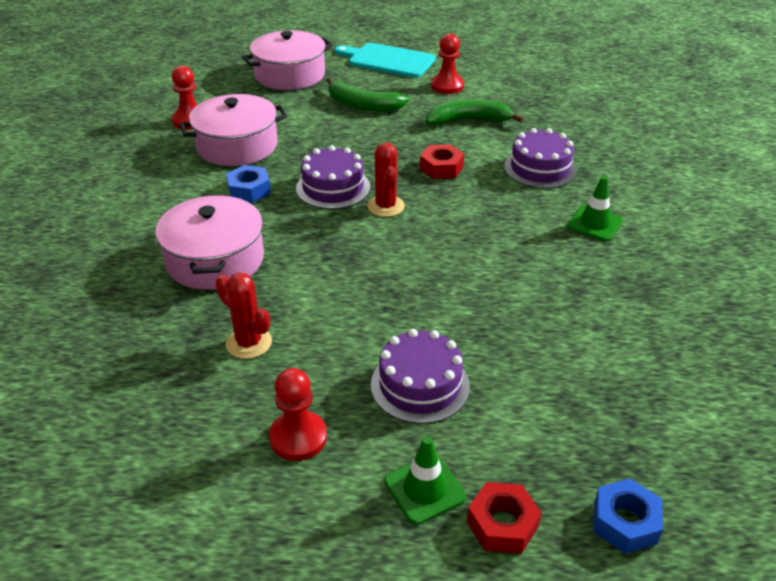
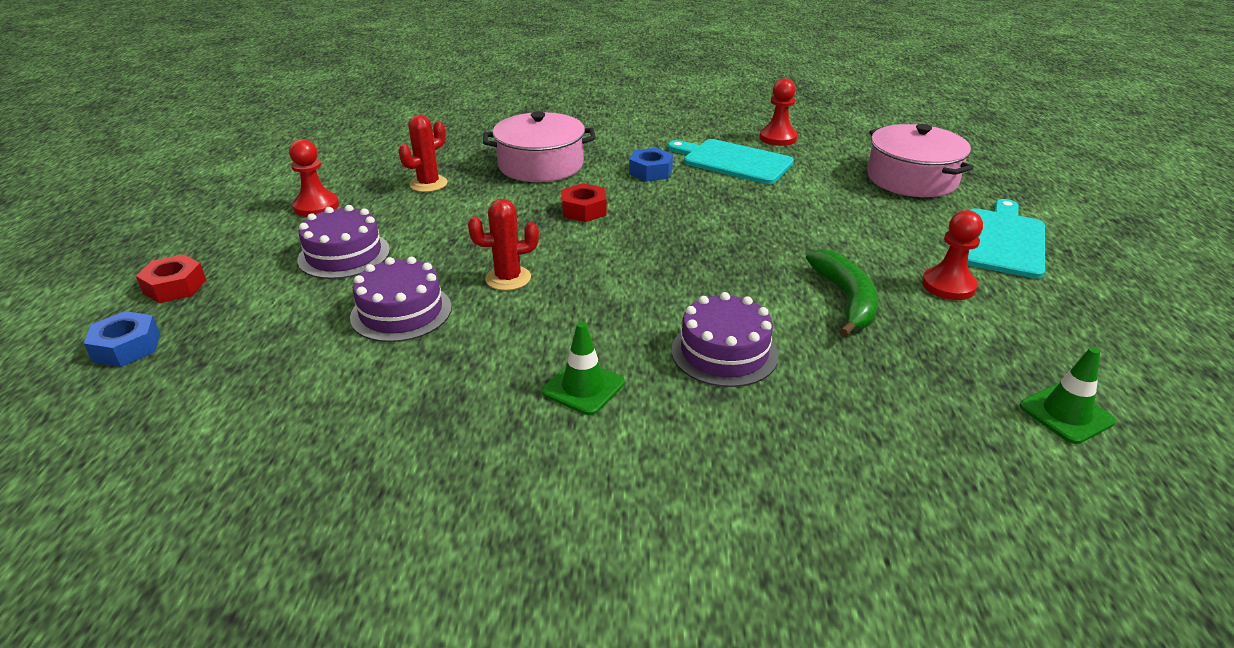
camera: 90 degrees right, 5 degrees down
pink pot [179,94,287,166] -> turquoise cutting board [668,139,794,184]
purple cake [296,145,370,209] -> purple cake moved to [350,257,452,342]
green banana [326,78,410,112] -> none
red cactus [367,142,405,217] -> red cactus moved to [468,199,539,291]
green traffic cone [384,436,466,525] -> green traffic cone moved to [1020,347,1116,444]
red nut [420,144,464,179] -> red nut moved to [562,183,607,222]

